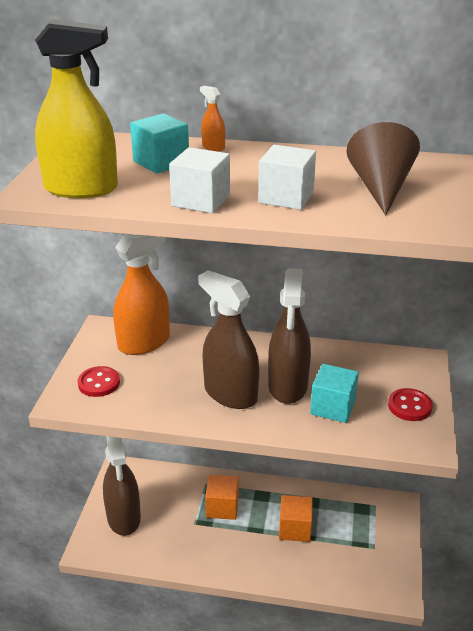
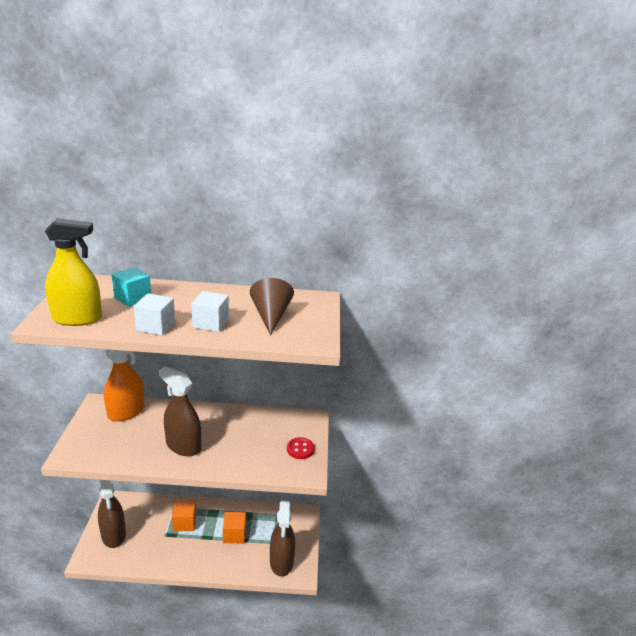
camera: 10 degrees left, 5 degrees down
red button [78,366,120,397] -> none
orange spray bottle [200,86,225,152] -> none
brown spray bottle [268,268,311,404] -> brown spray bottle moved to [270,501,295,577]
turquoise cube [310,364,359,423] -> none

